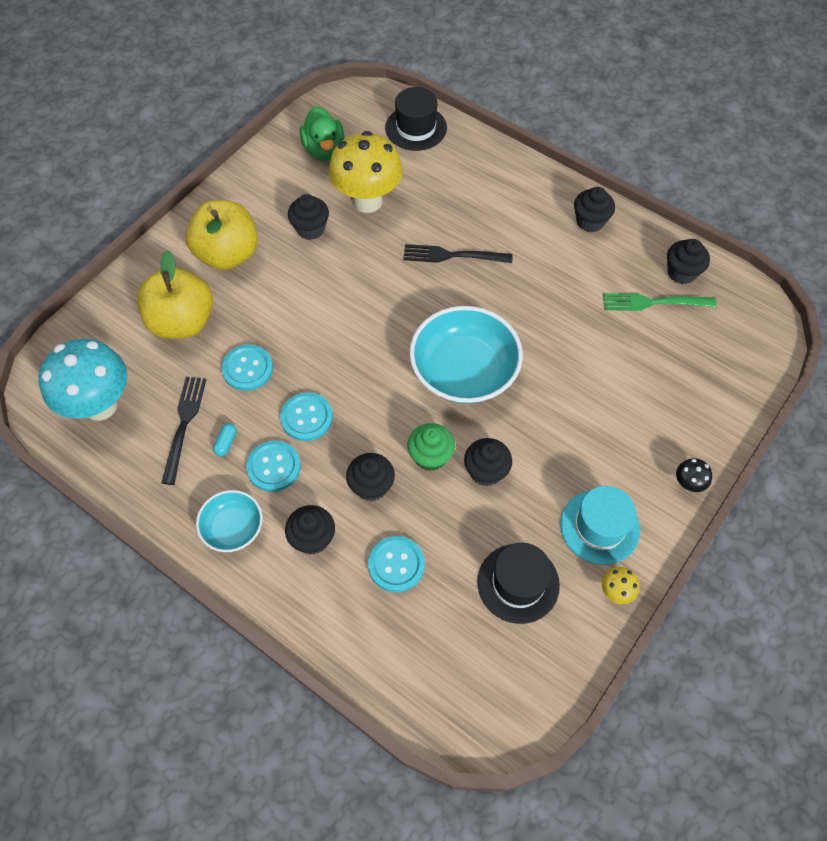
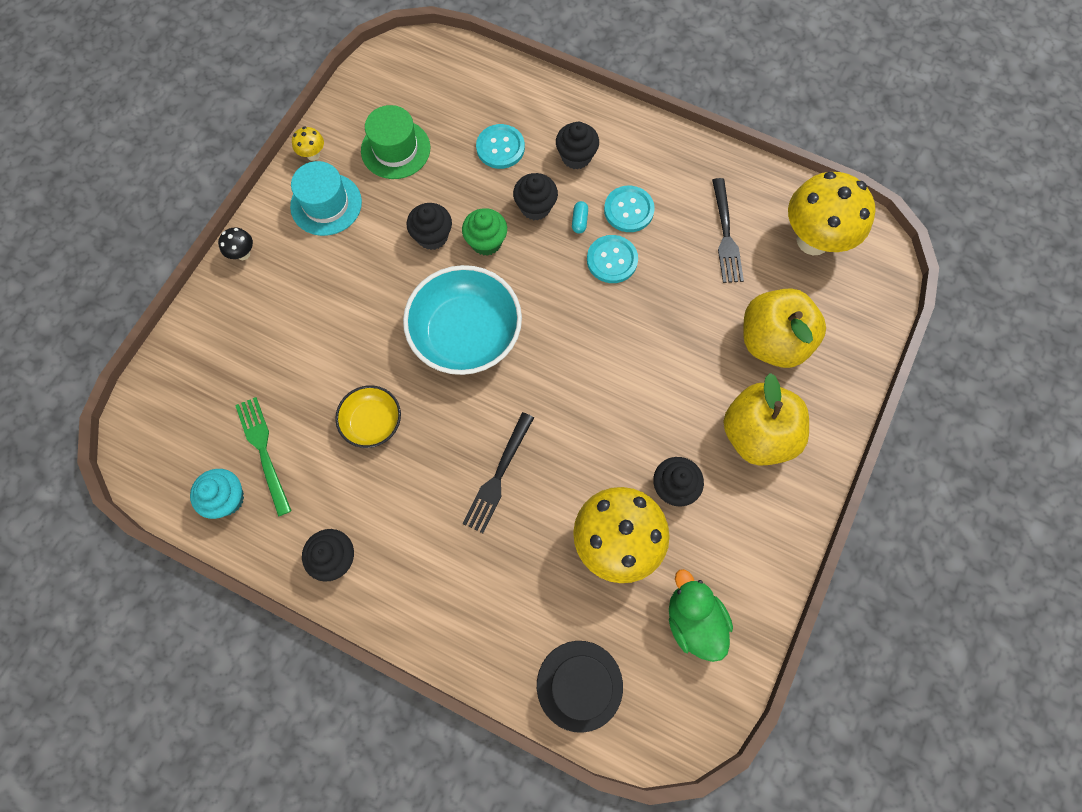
camera: 170 degrees right, 10 degrees up
turquoise mushroom [39,339,127,421] -> yellow mushroom [788,172,876,255]
turquoise bowl [196,490,263,552] -> none
turquoise capsule [213,423,237,456] -> turquoise capsule moved to [572,201,588,234]
turquoise button [221,344,273,391] -> none
black fork [404,244,513,263] -> black fork turned 120 degrees clockwise [463,412,534,533]
black hat [477,543,560,624] -> green hat [361,105,430,179]
green fork [603,293,717,311] -> green fork turned 105 degrees counterclockwise [235,397,292,517]
black cupcake [667,239,710,284] -> turquoise cupcake [190,469,244,519]
none -> yellow bowl [335,385,401,448]

